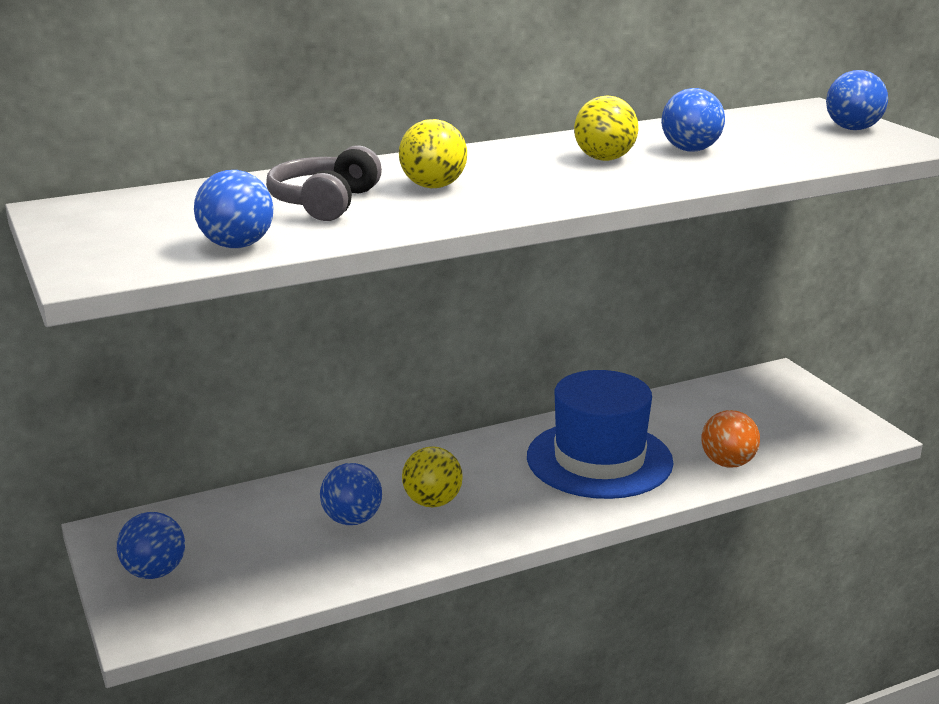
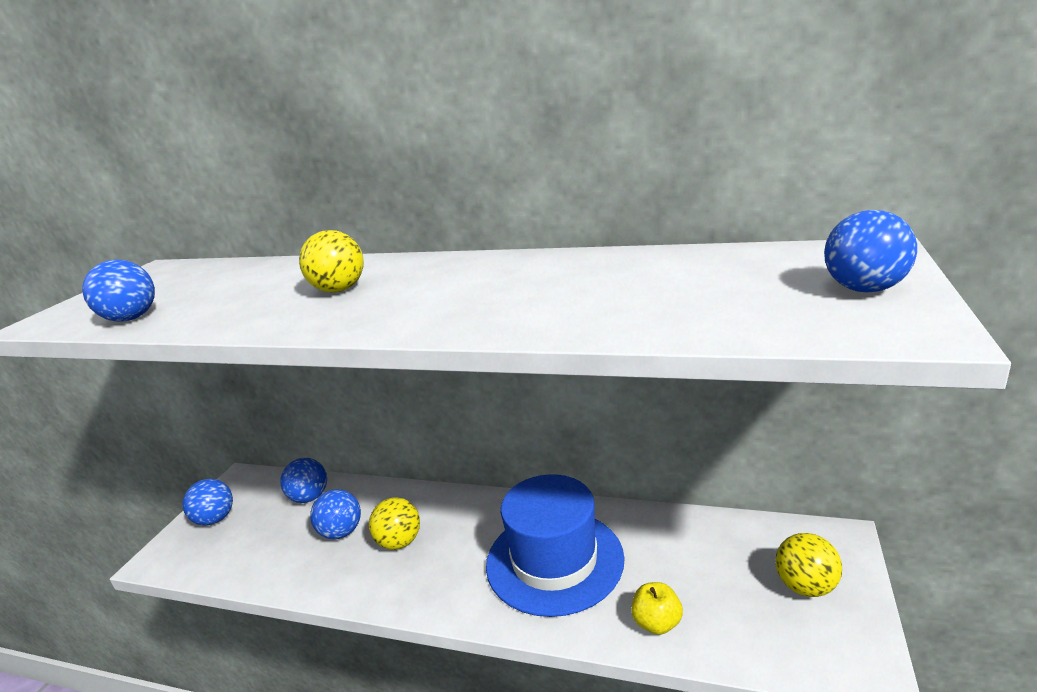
camera: 45 degrees right, 0 degrees up
grey headphones [266,145,382,221] -> none
yellow ball [574,96,638,161] -> yellow ball moved to [775,533,842,597]
blue ball [661,88,725,151] -> blue ball moved to [280,458,327,503]
orange ball [701,410,760,468] -> yellow apple [631,582,683,635]

